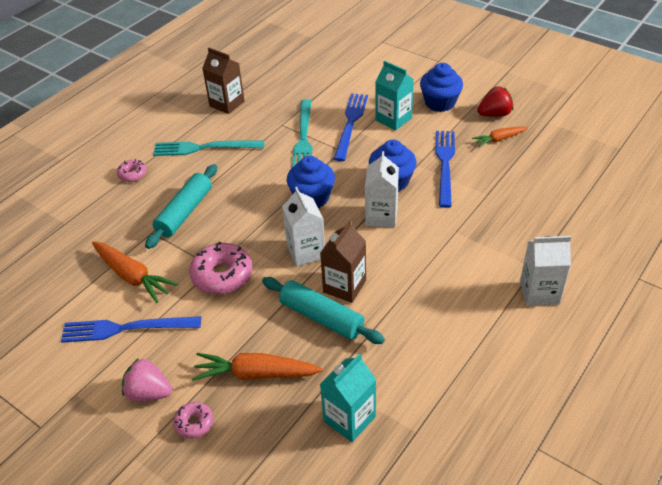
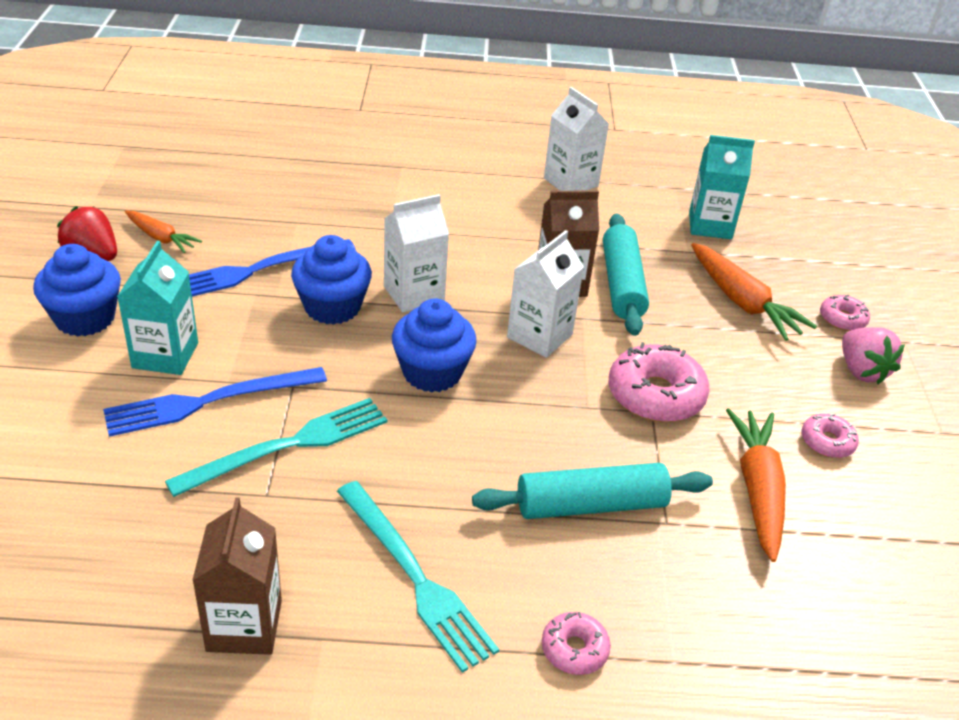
camera: 130 degrees left, 5 degrees down
blue fork [61,316,201,343] -> pink donut [801,414,859,458]
white carton [520,236,571,306] -> white carton moved to [544,87,609,191]

